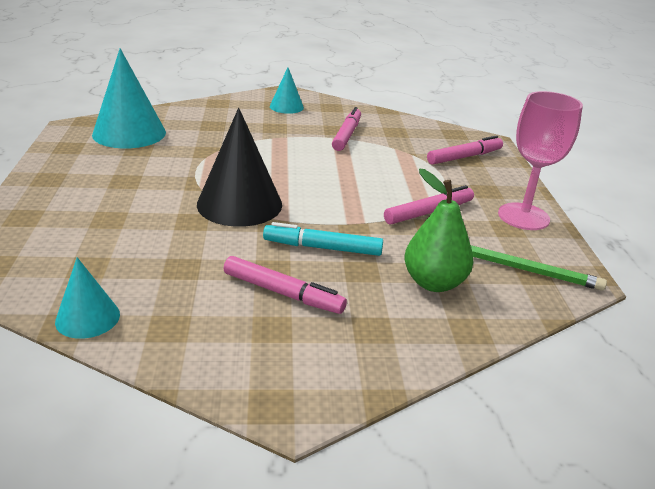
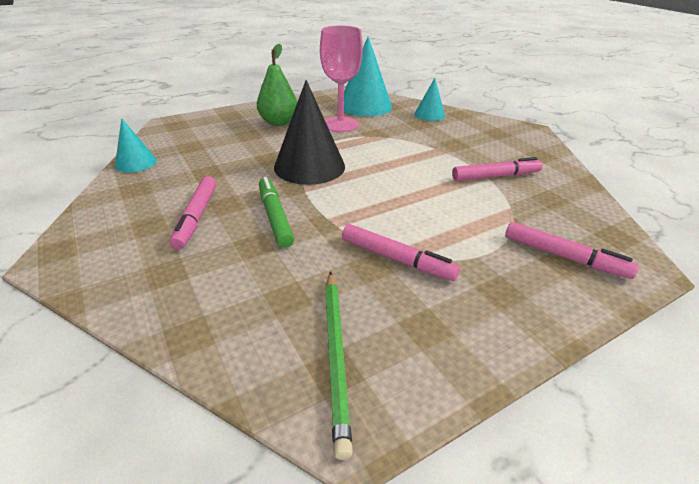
camera: 65 degrees right, 5 degrees up
turquoise marker [263,222,383,256] -> green marker [259,177,294,248]
turquoise cone [270,67,304,114] -> turquoise cone moved to [414,78,445,121]
green pear [405,169,474,292] -> green pear moved to [257,44,297,126]
pink goblet [498,91,583,230] -> pink goblet moved to [320,25,363,132]

